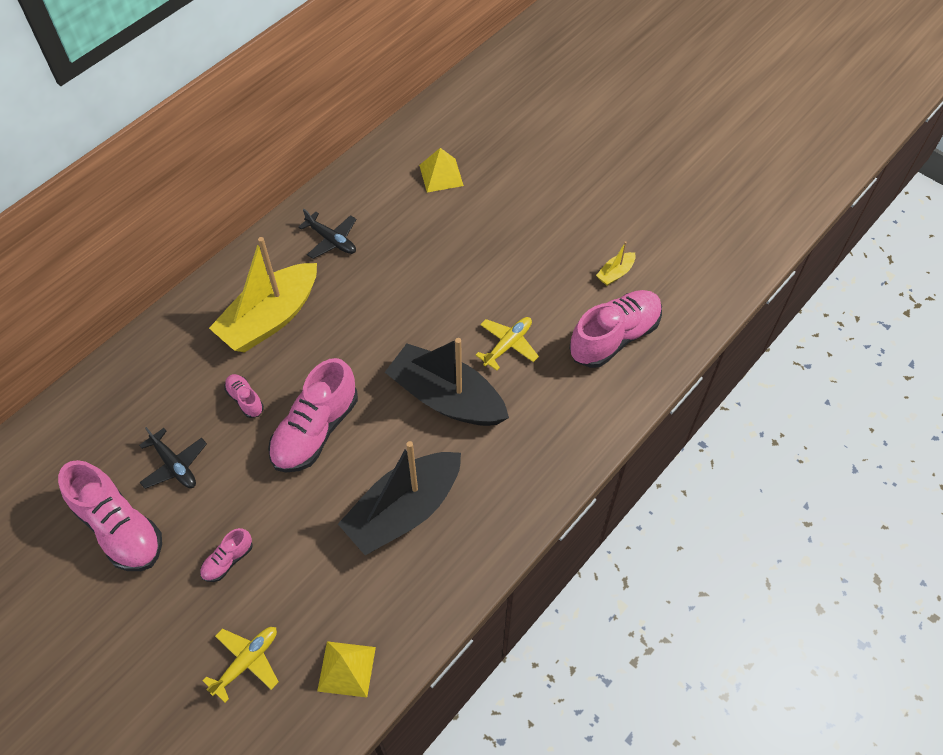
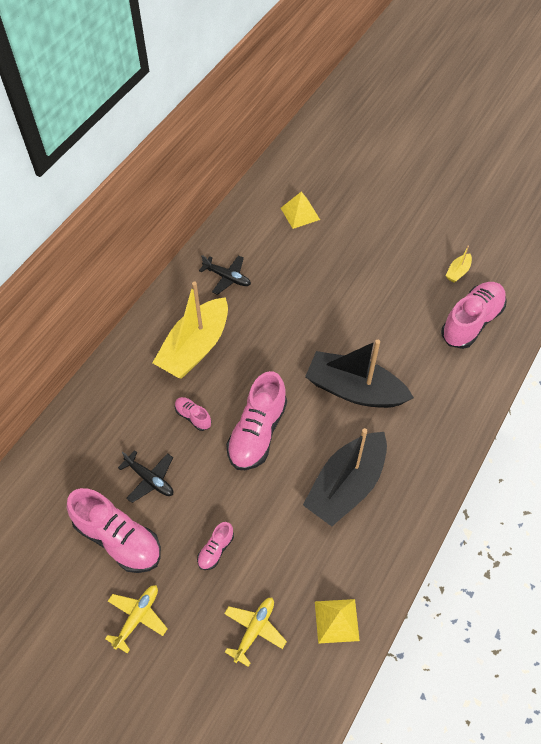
camera: 10 degrees left, 0 degrees up
yellow plane [476,317,539,371] -> yellow plane moved to [105,585,168,654]

